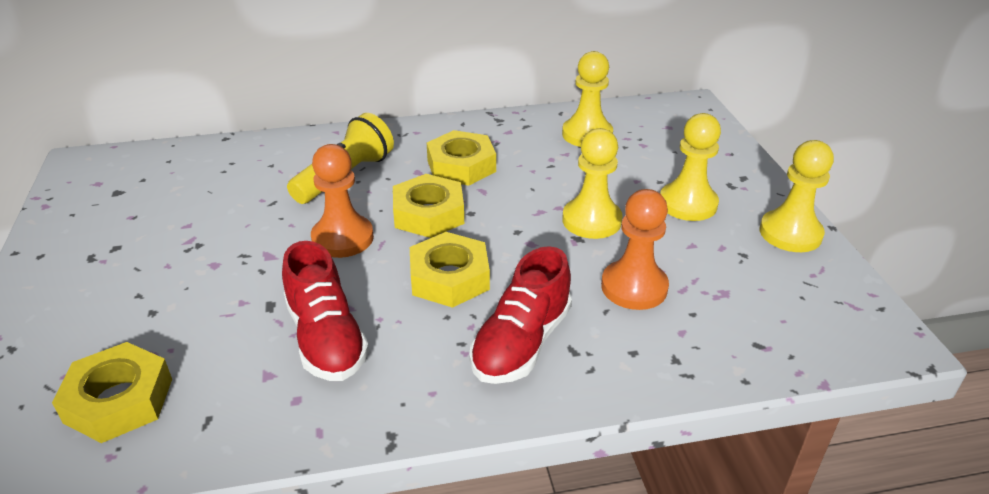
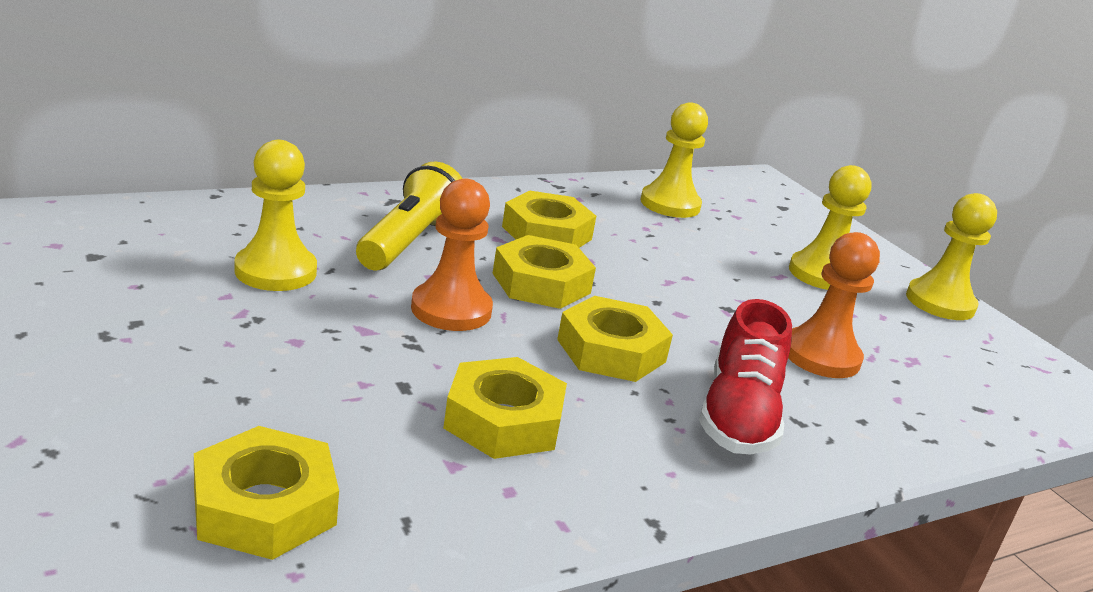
camera: 20 degrees left, 10 degrees down
red shoe [282,241,369,381] -> yellow nut [443,357,567,459]
yellow pawn [562,128,623,239] -> yellow pawn moved to [234,140,317,291]

